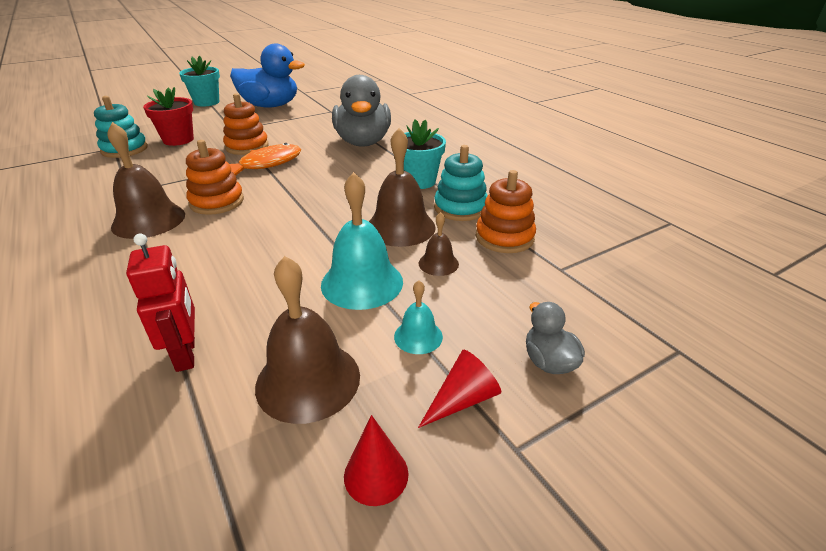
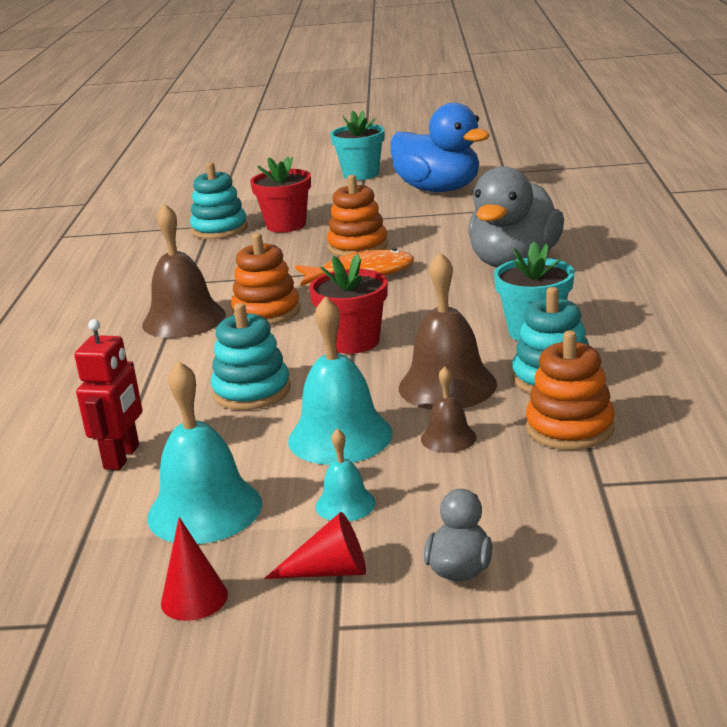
camera: 35 degrees right, 10 degrees down
brown bell [255,256,360,424] -> turquoise bell [147,361,262,544]
none -> turquoise stacking toy [211,303,291,410]
none -> red flower pot [309,254,388,354]

